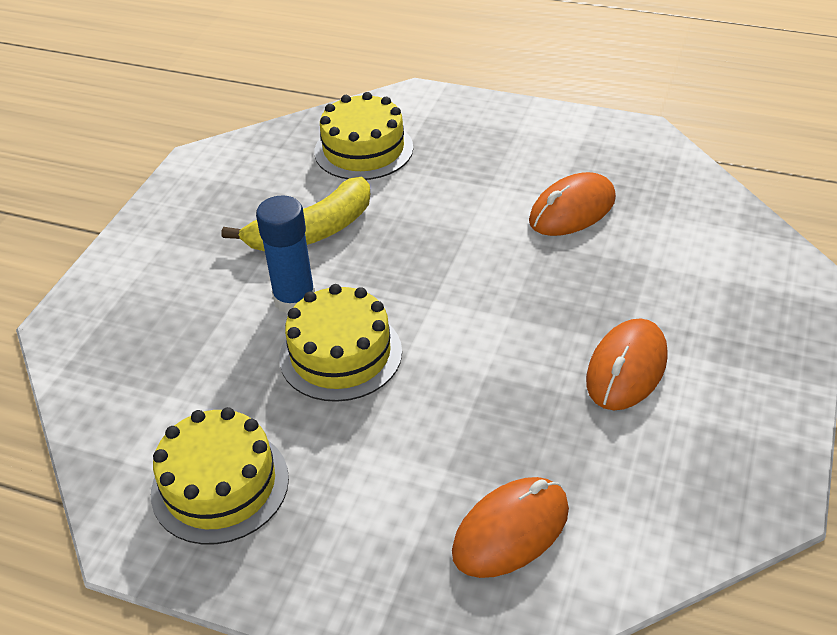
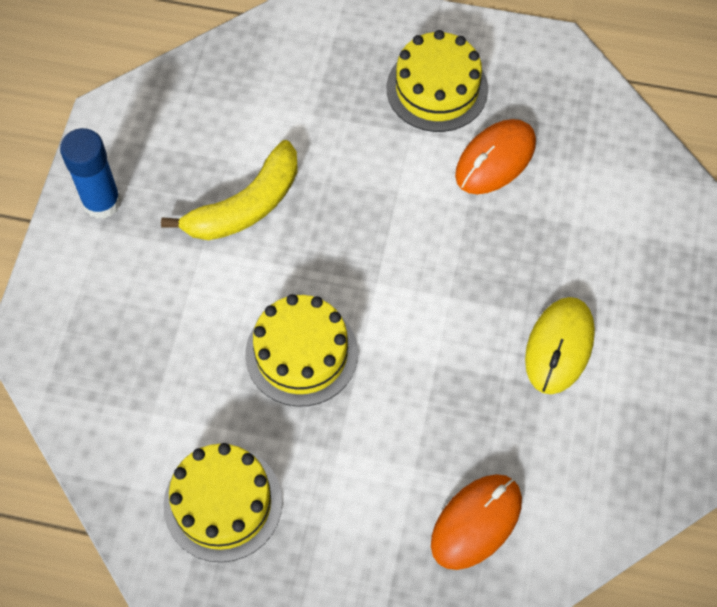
camera: 10 degrees left, 20 degrees up
blue glue stick [256,195,315,314] -> blue glue stick moved to [60,128,121,219]
yellow cake [314,92,413,180] -> yellow cake moved to [387,30,488,132]
orange mouse [586,318,668,410] -> yellow mouse [525,297,595,394]

